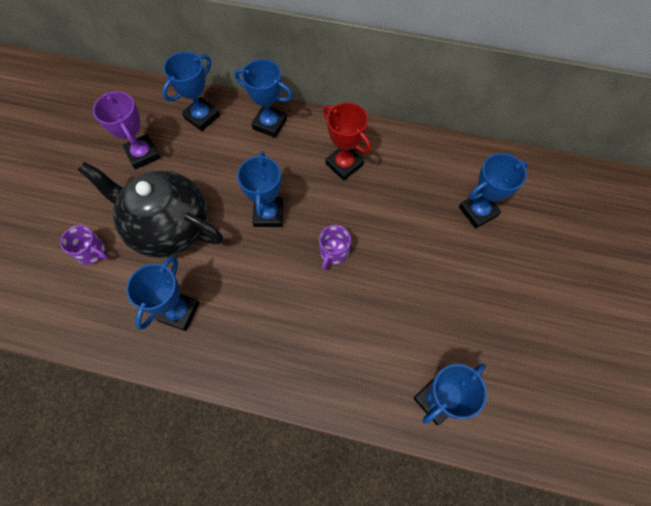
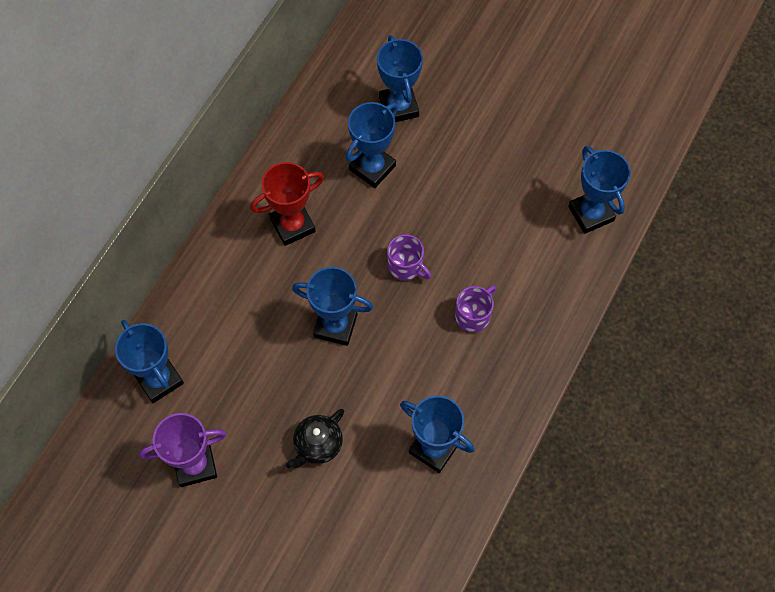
camera: 75 degrees left, 0 degrees up
purple mug [60,225,108,265] -> purple mug moved to [455,285,496,333]
black teapot [78,162,223,258] -> black teapot [286,409,344,469], size x0.45
blue trophy [235,59,293,138] -> blue trophy moved to [346,102,398,188]

